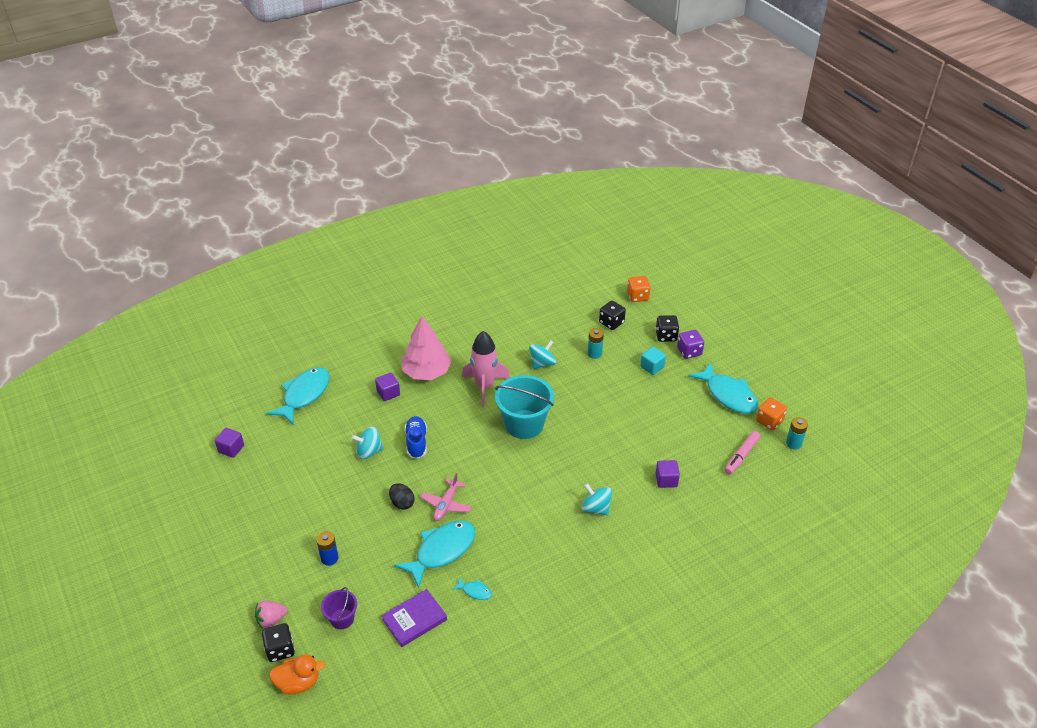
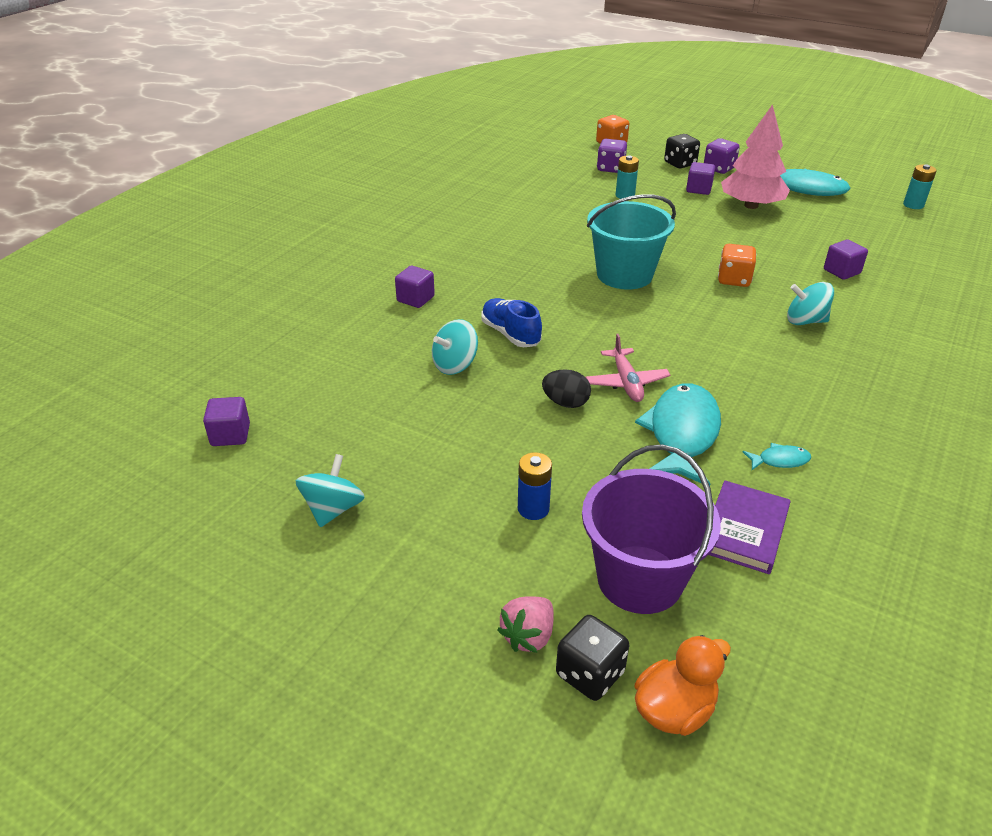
camera: 30 degrees left, 5 degrees down
turquoise fish [266,367,330,425] -> none
purple bucket [321,587,357,629] -> purple bucket [582,444,721,614], size x1.92
pink tree [402,316,452,380] -> pink tree moved to [721,104,790,209]
pink rocket [462,331,510,407] -> none
turquoise spinning top [529,340,556,369] -> turquoise spinning top moved to [296,454,365,527]
black dice [599,301,626,330] -> purple dice [597,139,627,173]
turquoise cube [640,347,666,375] -> purple cube [686,162,715,195]
pink marker [725,431,760,475] -> none
orange dice [756,398,787,431] -> orange dice moved to [718,244,756,287]

